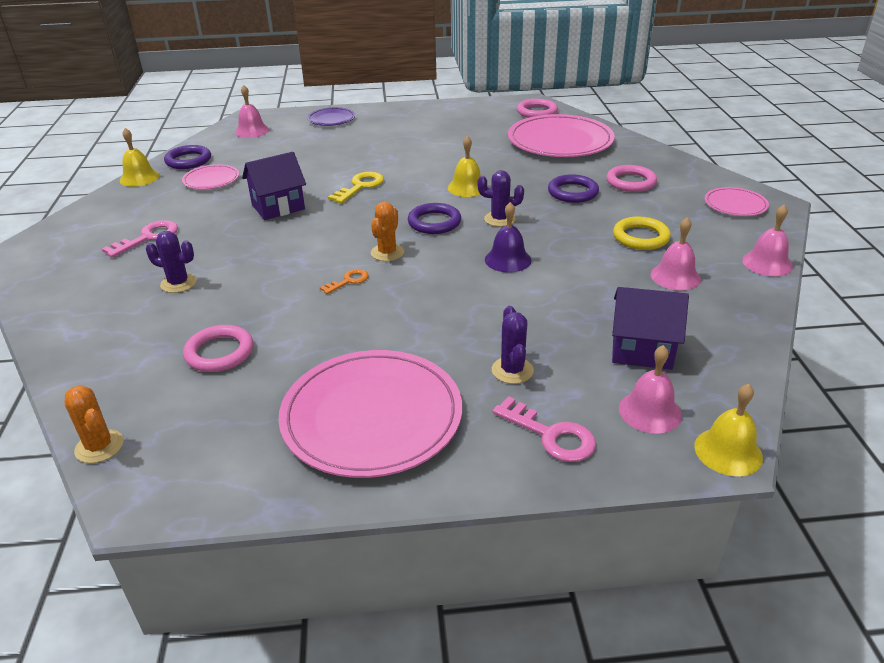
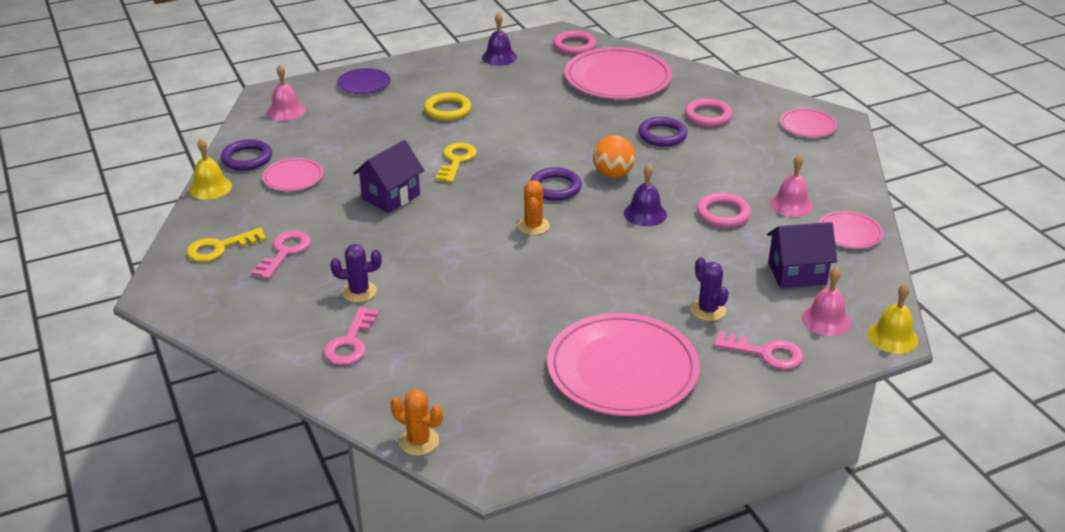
camera: 20 degrees left, 0 degrees up
pink ring [183,325,253,372] -> pink ring moved to [697,193,751,228]
orange key [320,269,369,294] -> none
yellow bell [448,136,481,197] -> none
purple cactus [477,170,524,227] -> orange ball [593,135,635,178]
yellow ring [613,217,671,250] -> yellow ring moved to [424,92,471,121]
pink bell [742,205,793,276] -> none
none -> yellow key [187,228,267,262]
none -> pink key [324,307,379,365]
none -> purple bell [482,13,517,66]
none -> pink plate [818,211,884,249]

